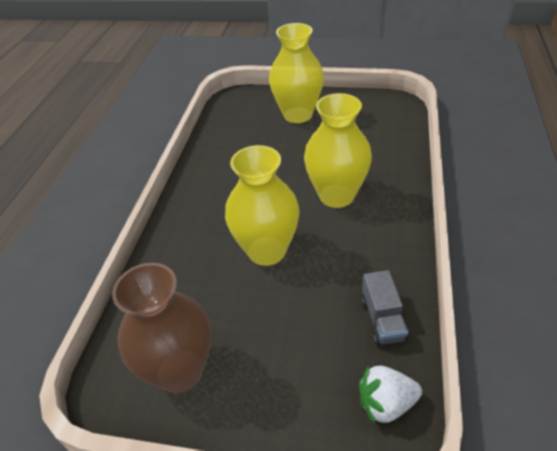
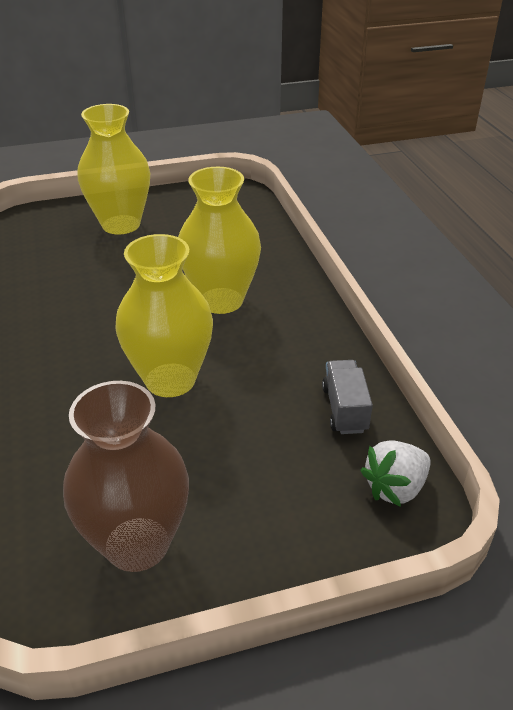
camera: 30 degrees left, 5 degrees down
grey truck [361,270,408,345] -> grey truck turned 150 degrees counterclockwise [322,360,373,434]

